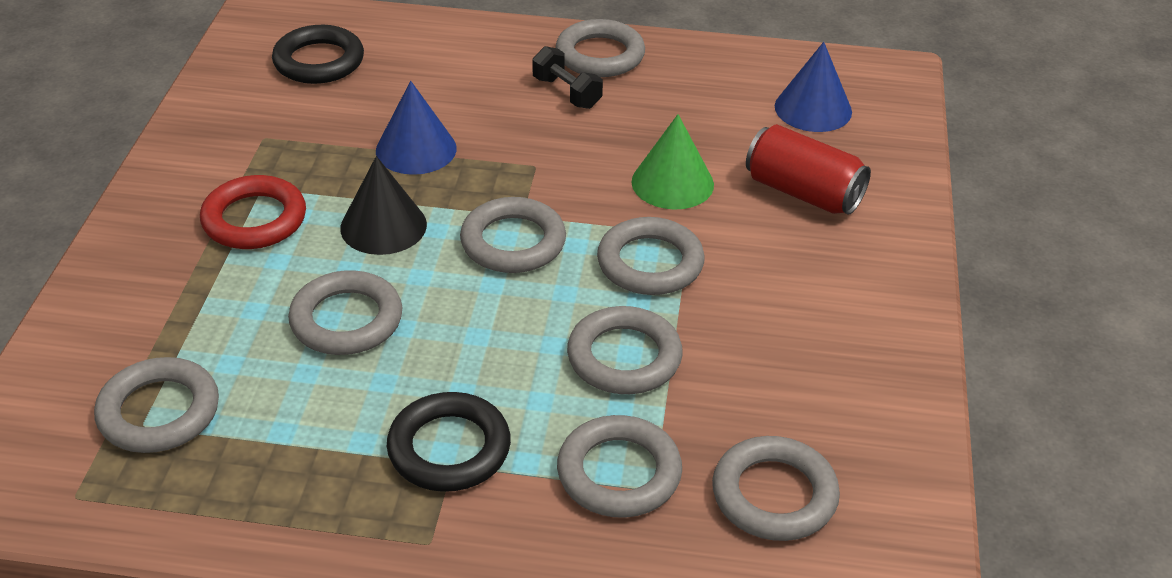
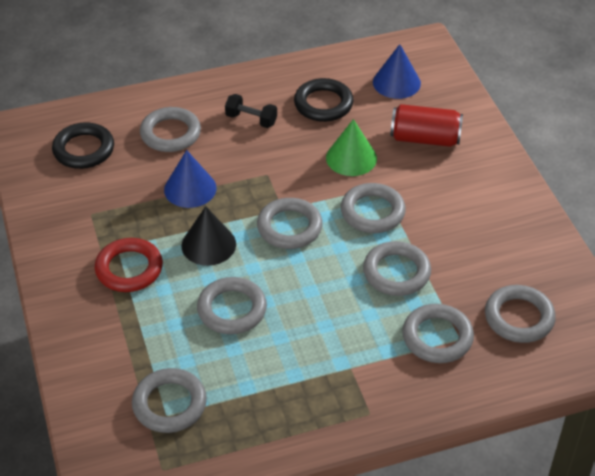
camera: 25 degrees left, 5 degrees up
black ring [387,392,511,492] -> black ring moved to [294,78,354,122]
grey ring [555,19,645,77] -> grey ring moved to [140,107,201,152]

